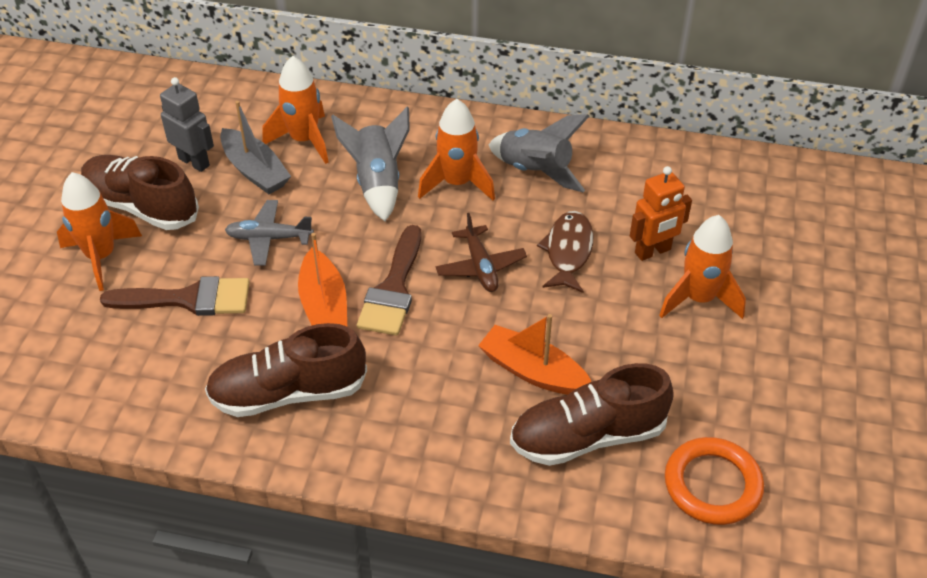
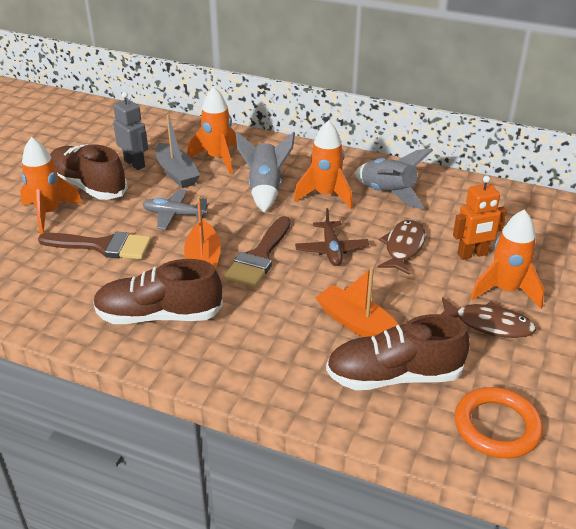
camera: 10 degrees right, 10 degrees down
none -> brown fish [441,297,536,338]

